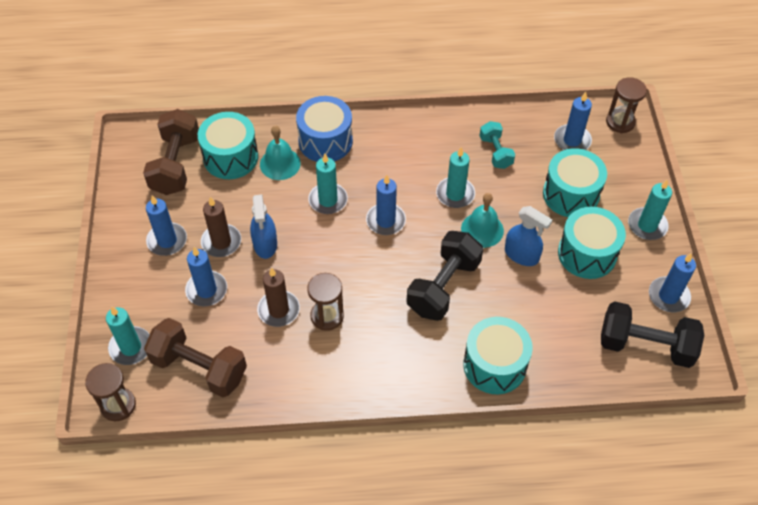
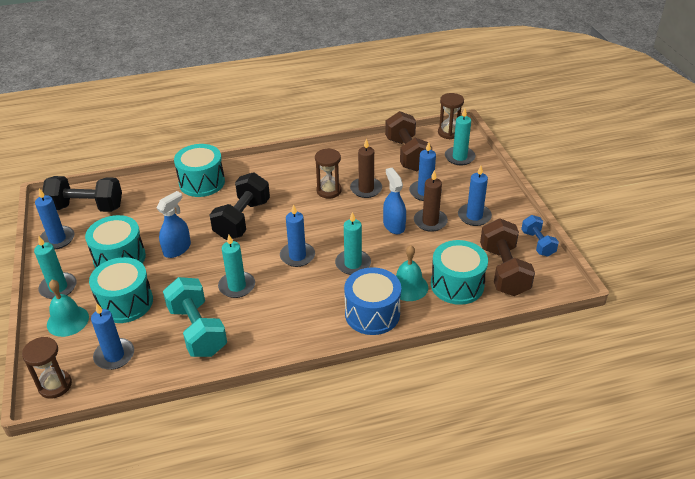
camera: 170 degrees right, 15 degrees down
brown dumbbell [144,318,247,397] -> brown dumbbell turned 60 degrees clockwise [385,111,432,171]
turquoise bell [461,193,504,248] -> turquoise bell moved to [47,280,89,337]
turquoise dumbbell [479,121,515,169] -> turquoise dumbbell [163,277,227,357], size x1.73
blue spray bottle [505,206,552,266] -> blue spray bottle turned 105 degrees clockwise [157,191,191,258]
none -> blue dumbbell [521,215,559,257]

